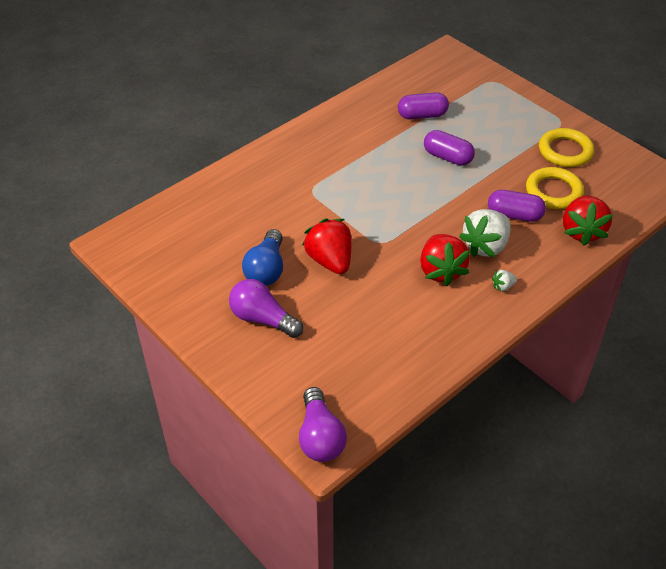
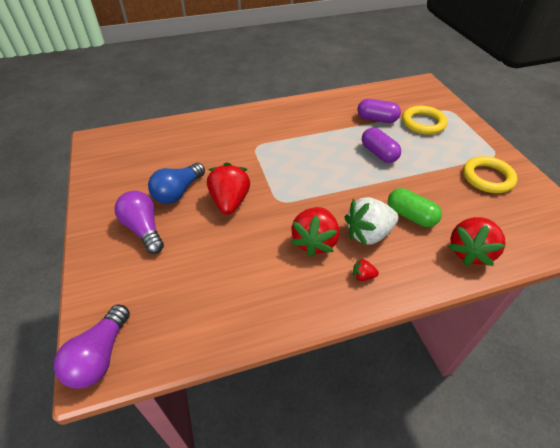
camera: 25 degrees right, 0 degrees up
purple capsule [488,190,546,222] -> green capsule [388,188,442,227]
white strawberry [492,270,517,291] -> red strawberry [353,258,379,281]
yellow ring [526,167,584,209] -> yellow ring moved to [402,106,447,135]

